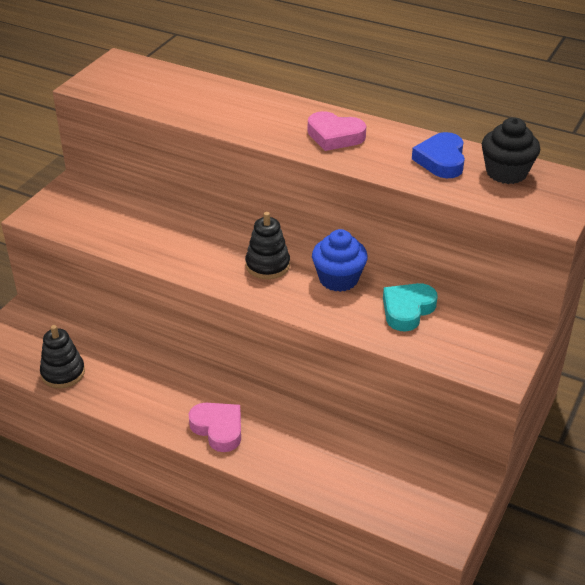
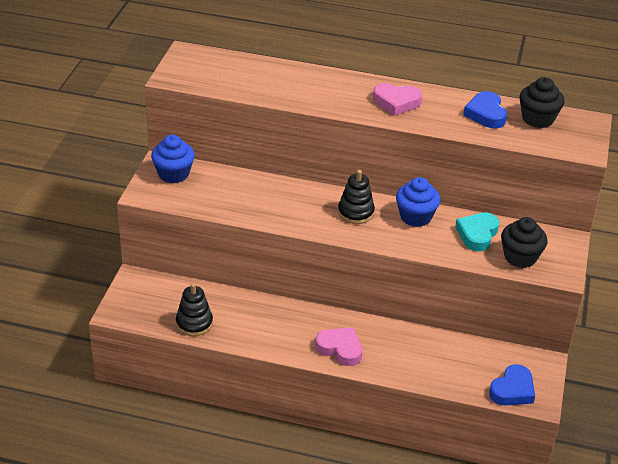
camera: 15 degrees left, 0 degrees up
none -> blue cupcake [151,135,195,183]
none -> blue heart [489,364,535,405]
none -> black cupcake [501,217,547,268]

